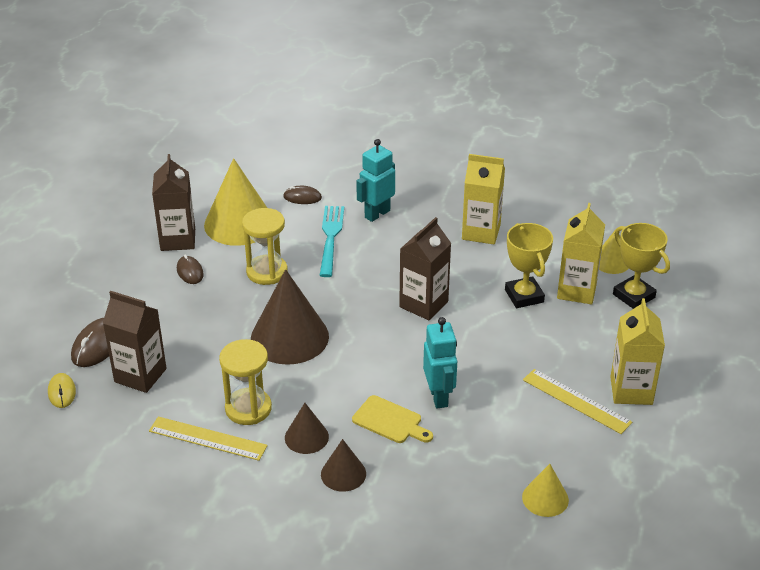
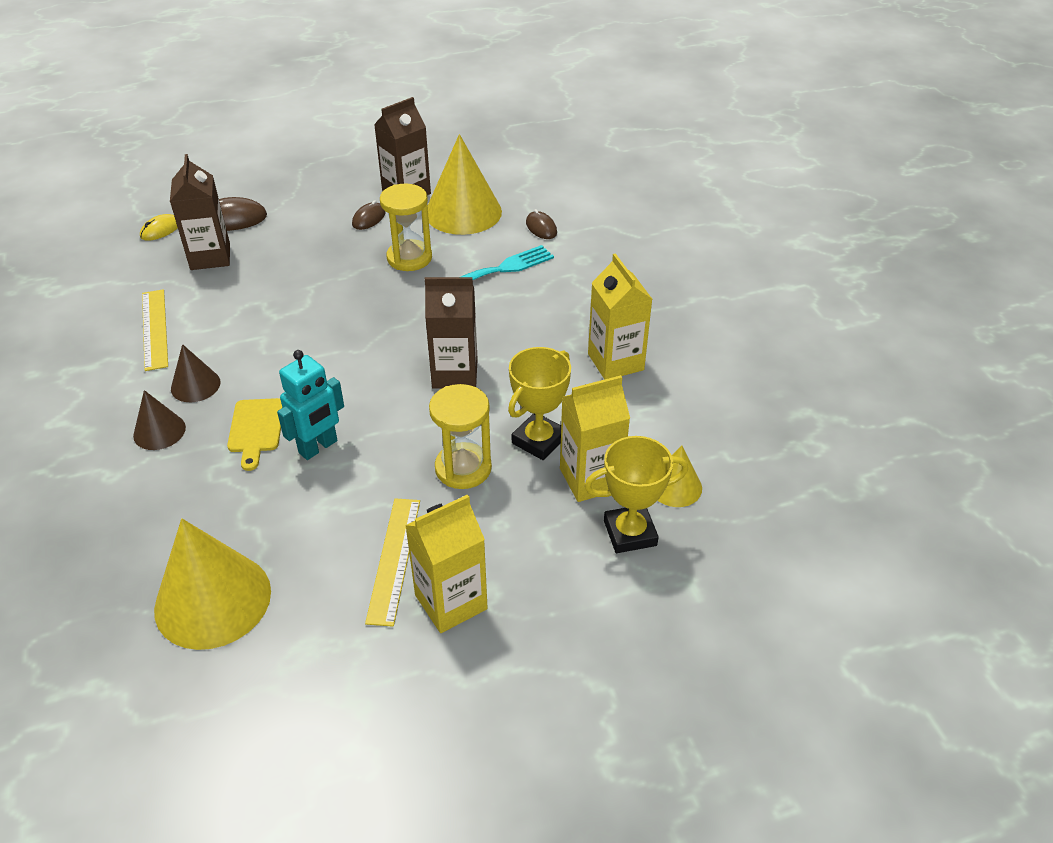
camera: 55 degrees right, 5 degrees up
yellow hourglass [219,339,272,425] -> yellow hourglass moved to [429,384,492,489]
brown cone [251,269,329,365] -> none
turquoise robot [356,139,395,222] -> none
yellow cone [522,464,569,517] -> yellow cone [154,518,271,650], size x1.93
yellow trophy [613,223,670,309] -> yellow trophy turned 60 degrees clockwise [584,436,688,553]

